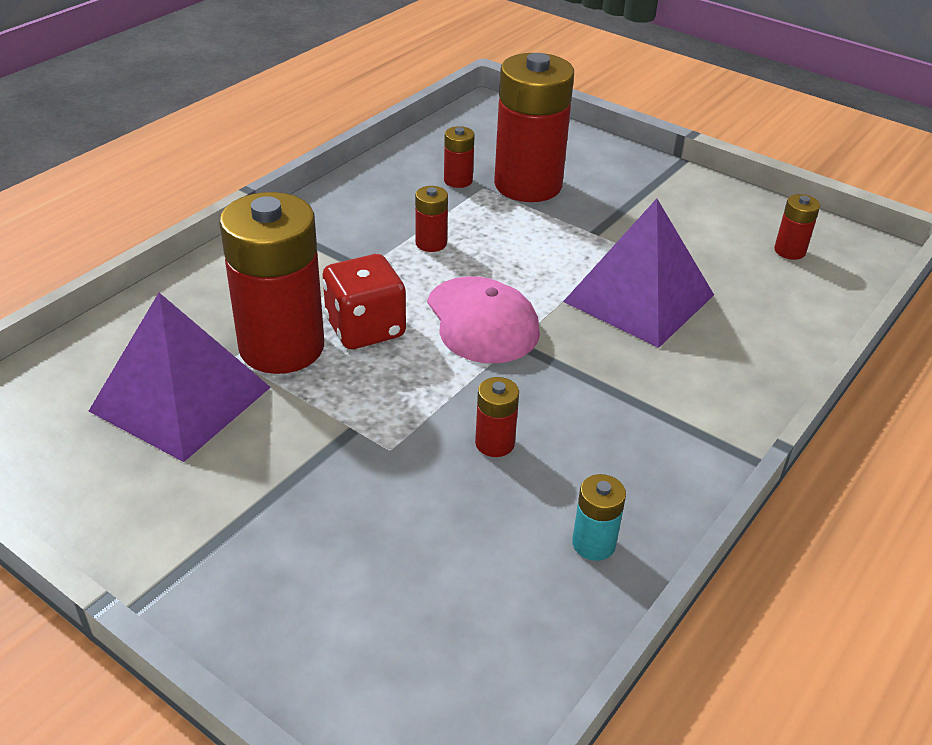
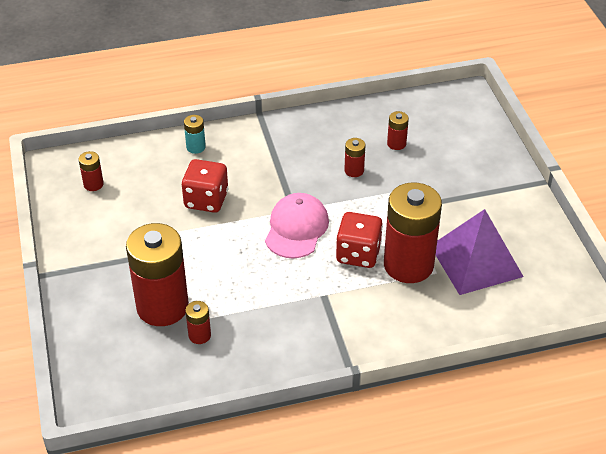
camera: 140 degrees left, 5 degrees up
red battery [415,186,448,252] -> red battery moved to [387,111,409,150]
purple pyramid [563,198,714,348] -> red dice [181,159,228,213]
turquoise battery [572,474,626,561] -> turquoise battery moved to [184,115,206,154]

